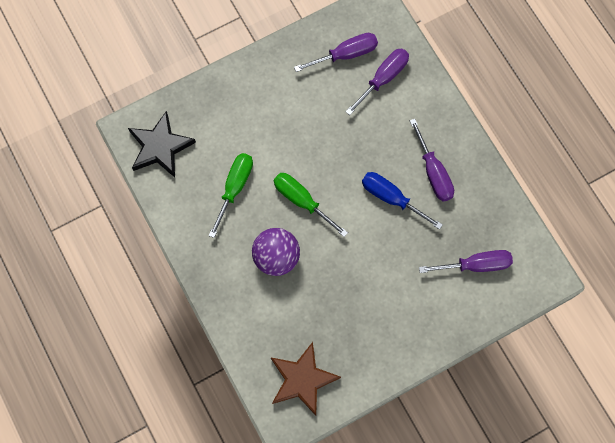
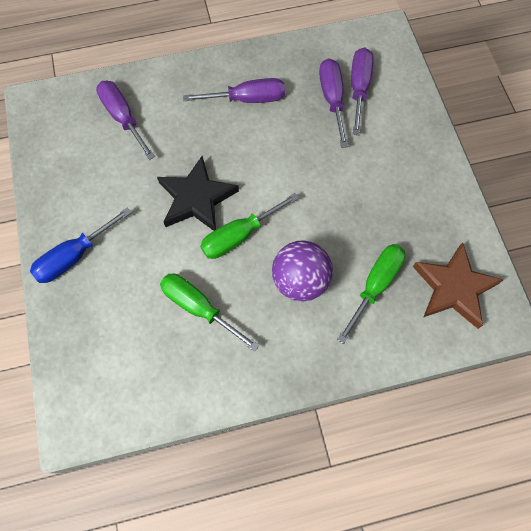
camera: 75 degrees left, 5 degrees down
black star [128,111,196,177] -> black star moved to [157,156,239,231]
purple screwdriver [294,33,378,72] -> purple screwdriver moved to [319,58,348,148]
blue screwdriver [362,172,443,230] -> blue screwdriver moved to [30,208,132,283]
none -> green screwdriver [337,244,406,344]

